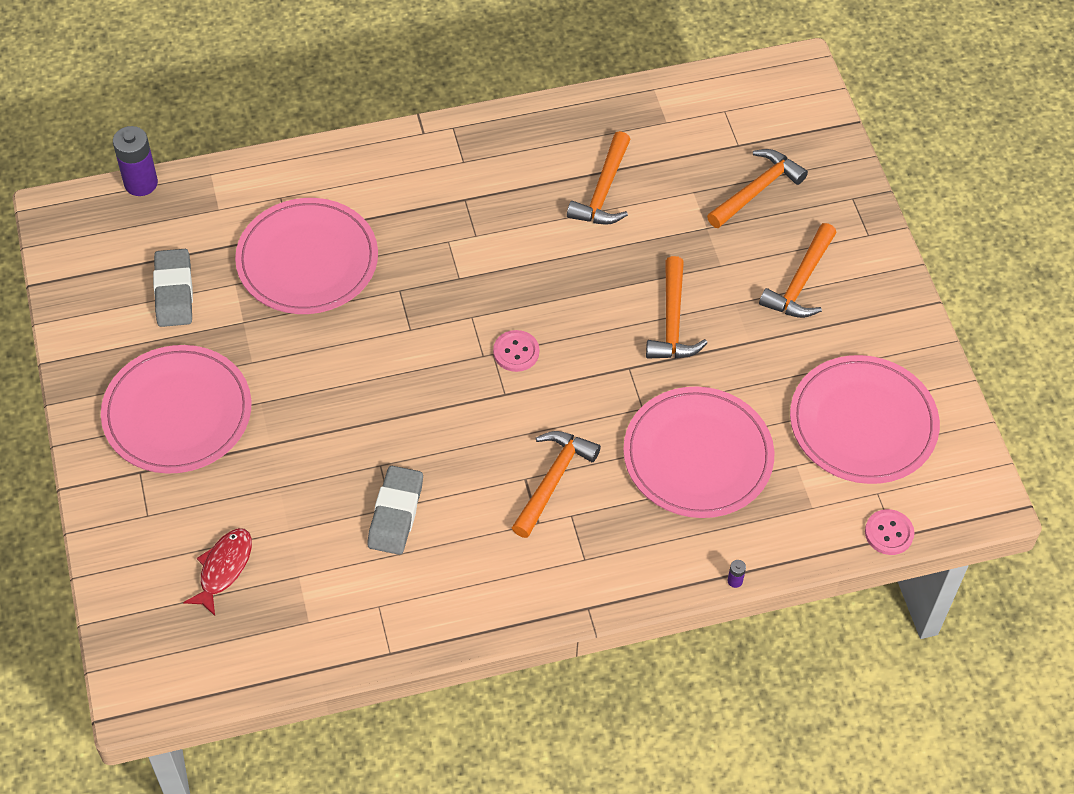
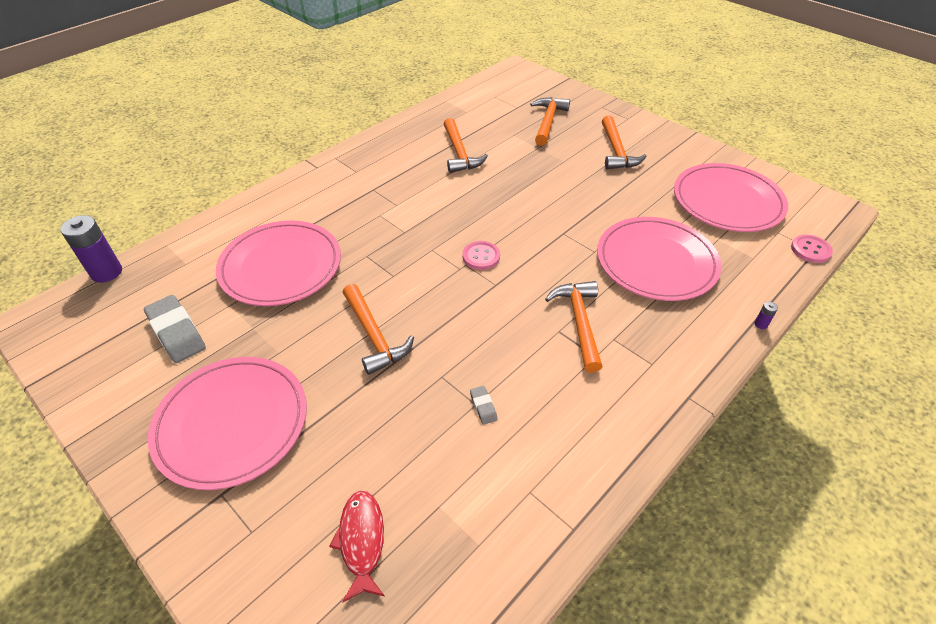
camera: 30 degrees left, 10 degrees down
grey eraser [367,466,423,555] -> grey eraser [470,386,497,425], size x0.46
orange hammer [646,256,707,359] -> orange hammer moved to [343,284,414,375]

